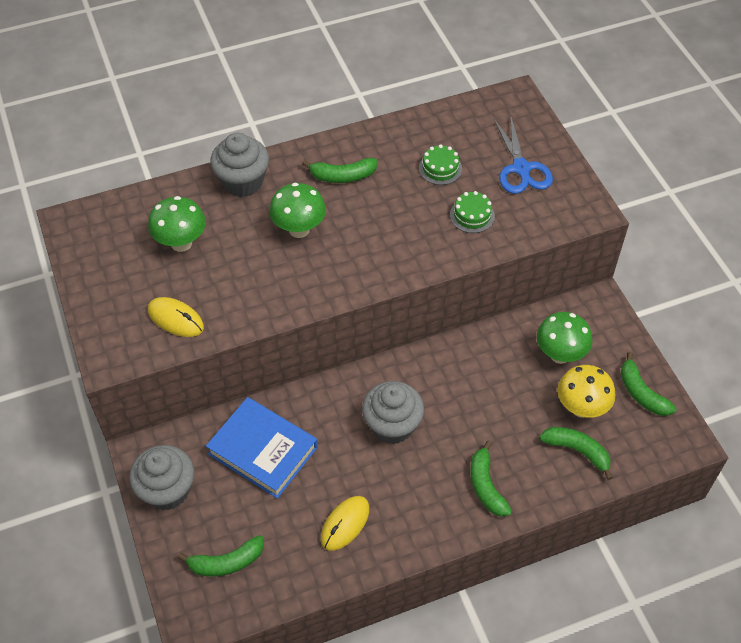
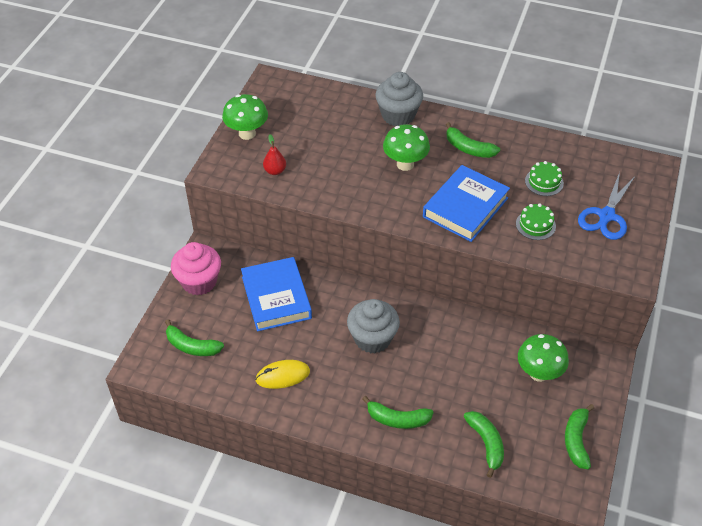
camera: 40 degrees right, 5 degrees down
grey cupcake [129,445,194,511] -> pink cupcake [171,242,221,295]
green mushroom [148,196,206,252] -> green mushroom moved to [222,94,268,140]
yellow mouse [148,297,204,337] -> red pear [263,134,286,175]
green banana [471,441,512,517] -> green banana turned 105 degrees counterclockwise [362,396,434,429]
yellow mushroom [557,365,615,418] -> none
none -> blue book [423,165,510,242]

